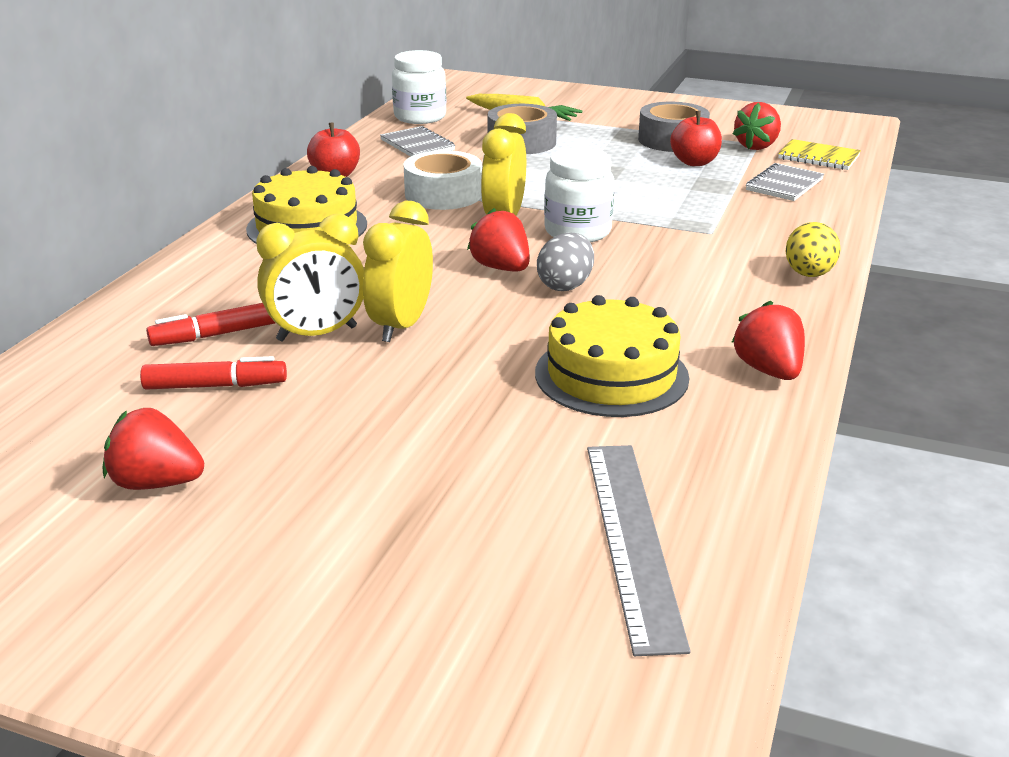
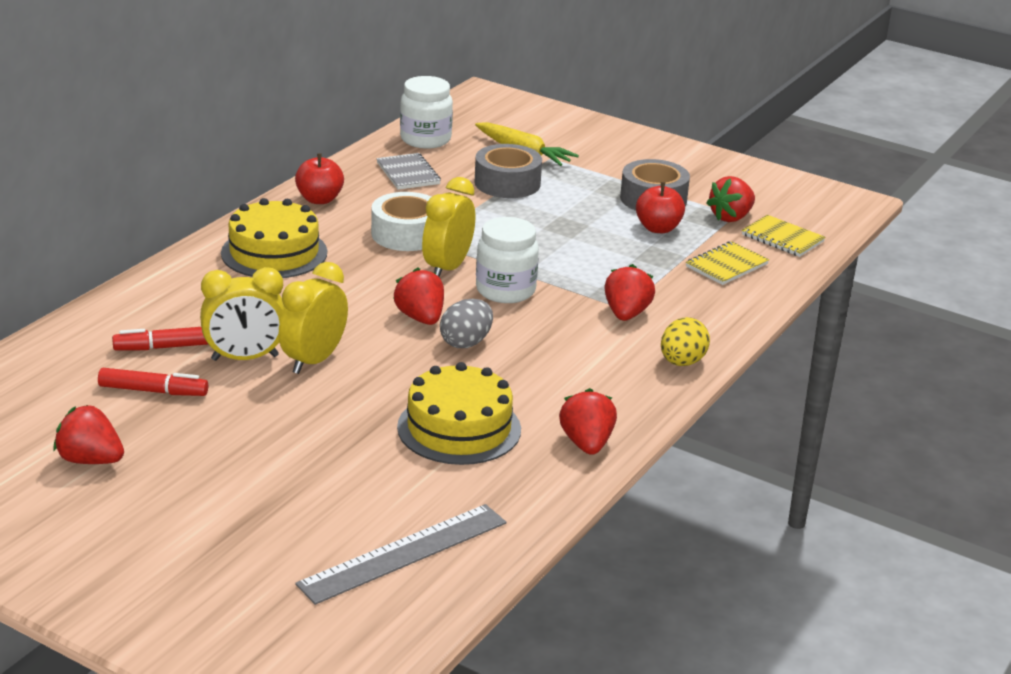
camera: 10 degrees right, 0 degrees up
grey ruler [587,445,691,656] -> grey ruler turned 45 degrees clockwise [295,504,506,605]
grey notebook [746,163,824,201] -> yellow notebook [686,241,769,285]
none -> red strawberry [604,264,655,321]

